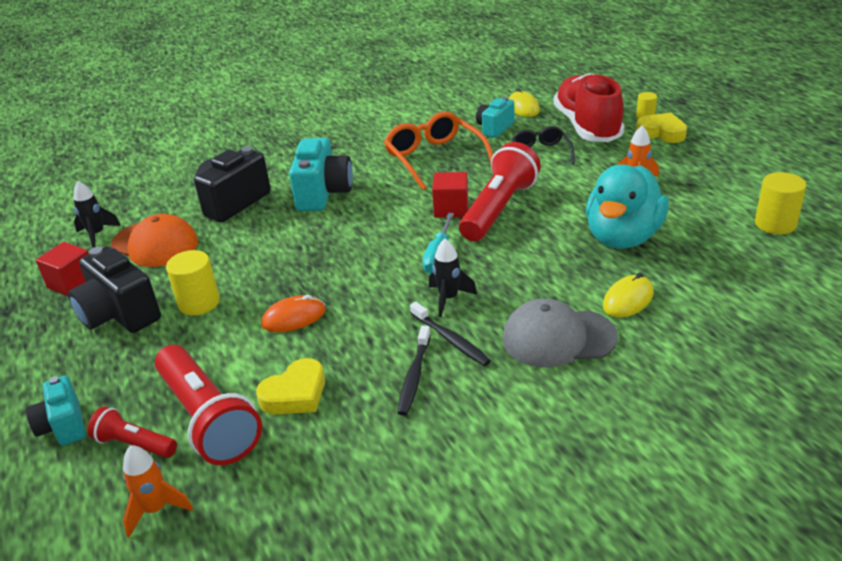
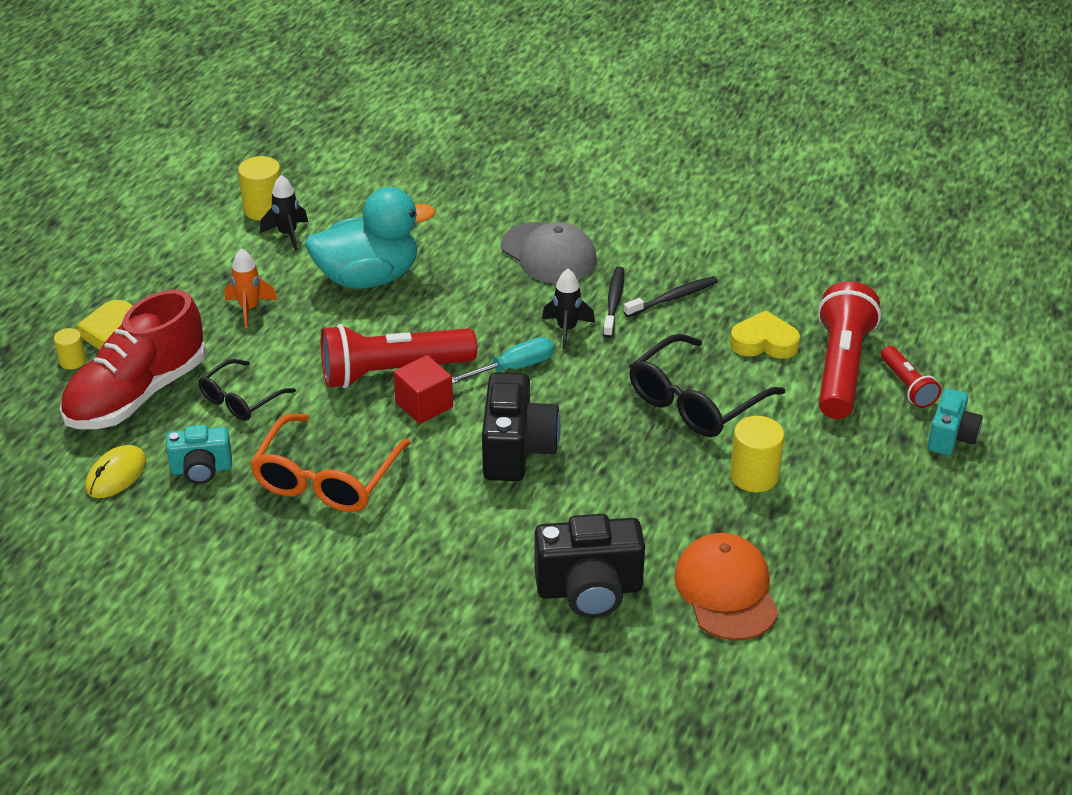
camera: 135 degrees left, 5 degrees up
red cube [36,242,89,296] -> none
black camera [68,246,161,333] -> black camera moved to [482,372,561,481]
black rocket [73,181,121,248] -> black rocket moved to [260,175,308,251]
orange rocket [123,445,193,538] -> none
orange mouse [261,295,326,332] -> black glasses [629,334,785,437]
turquoise camera [289,138,353,211] -> none
yellow mouse [603,273,654,318] -> none

